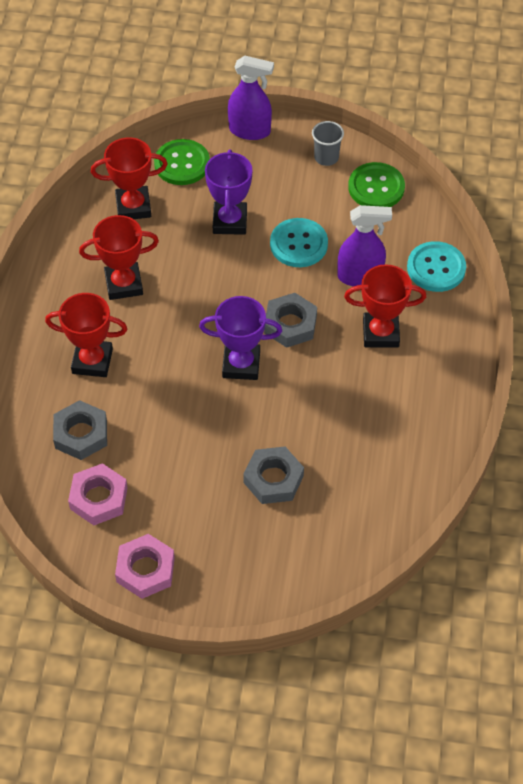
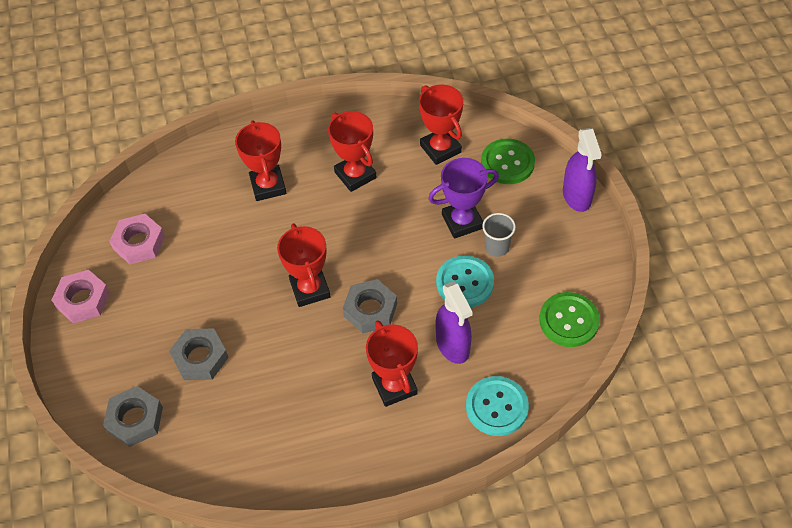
camera: 70 degrees right, 0 degrees up
grey nut [53,400,107,460] -> grey nut moved to [103,386,163,447]
purple trophy [199,296,282,380] -> red trophy [277,223,330,307]
grey cup [312,121,344,166] -> grey cup moved to [482,213,516,257]

